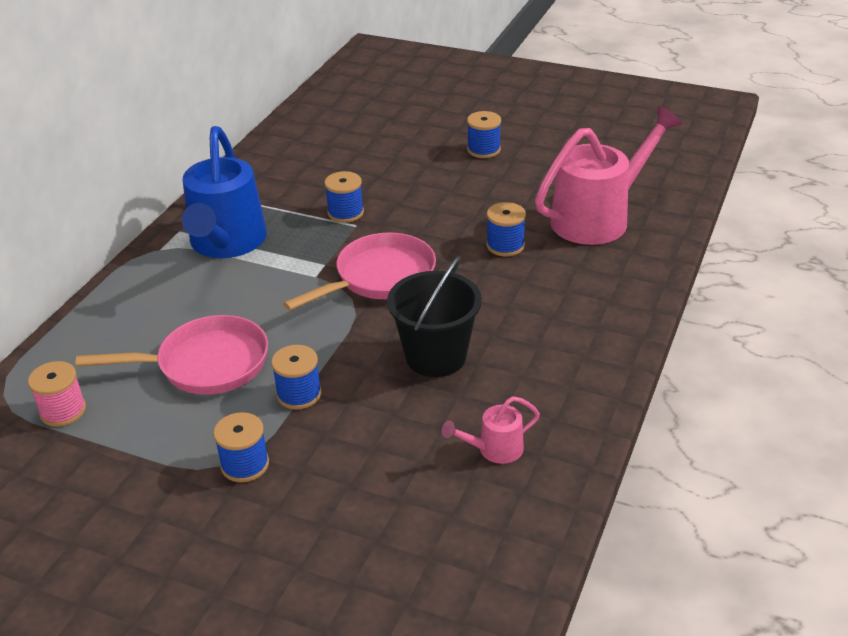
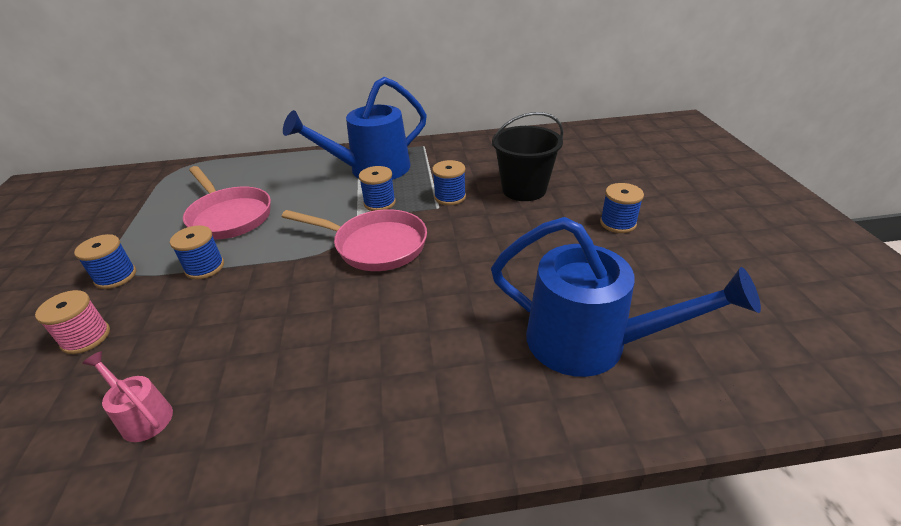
camera: 60 degrees right, 0 degrees up
pink spool [28,361,86,427] -> pink spool moved to [35,290,110,354]
black bucket [387,256,482,377] -> black bucket moved to [491,112,563,201]
blue spool [486,202,526,256] -> blue spool moved to [359,166,396,211]
pink watering can [535,106,682,245] -> blue watering can [491,217,761,377]

